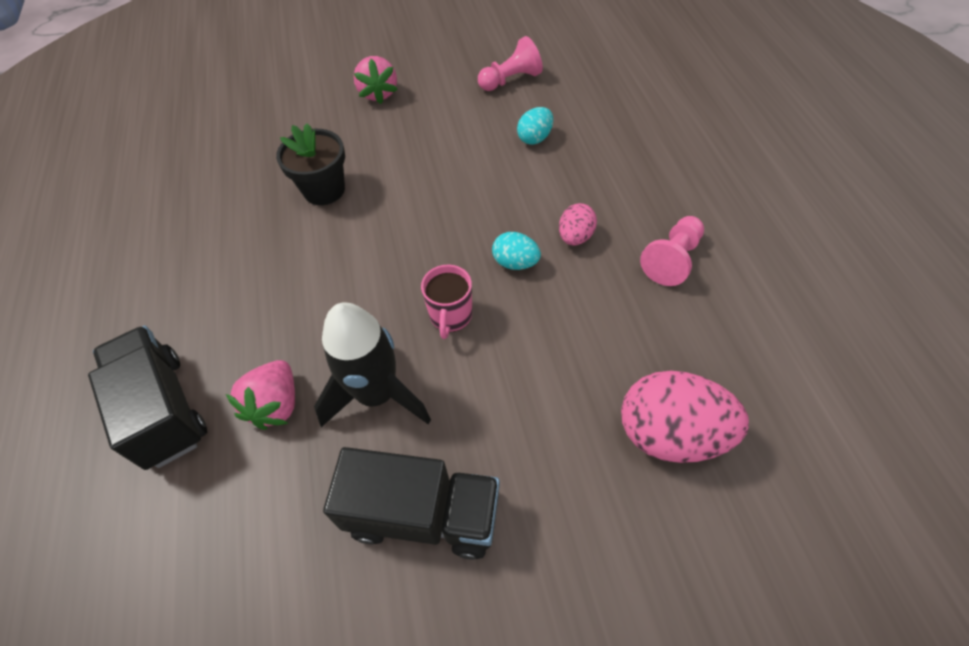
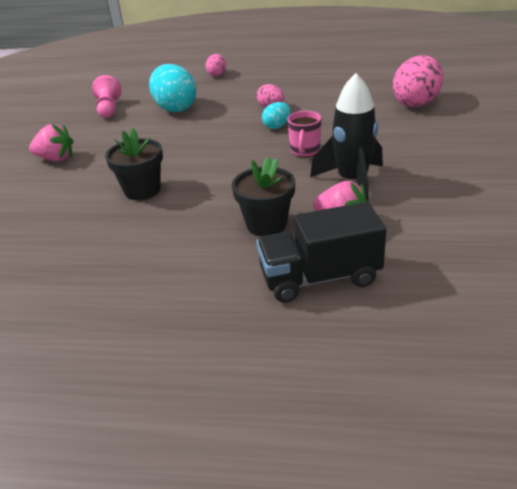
camera: 70 degrees left, 20 degrees down
black truck [323,447,500,560] -> none
pink mug [421,265,472,339] -> pink mug turned 75 degrees clockwise [287,111,321,157]
turquoise egg [517,107,553,145] -> turquoise egg [149,64,196,112], size x1.92
pink pawn [640,216,704,286] -> none
none -> pink egg [206,54,226,77]
none -> black flower pot [232,157,295,236]

